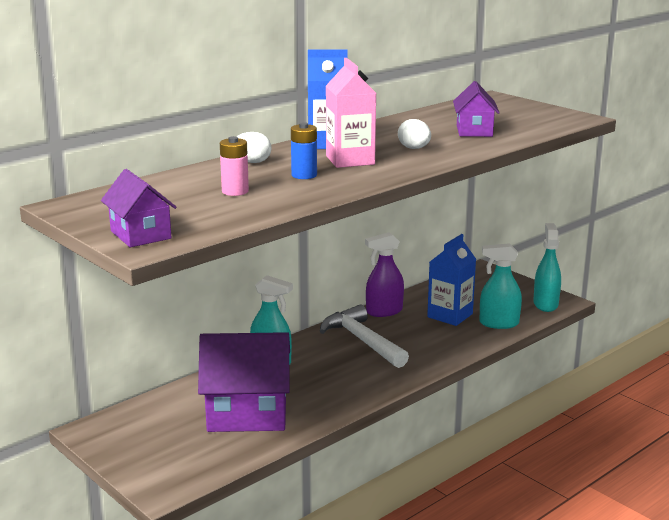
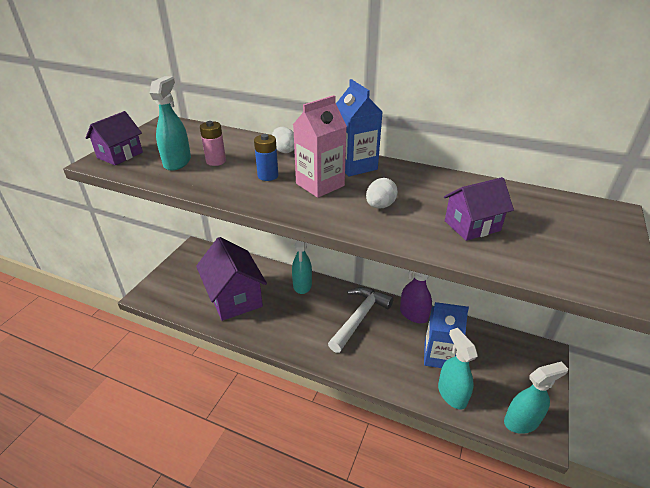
camera: 65 degrees right, 15 degrees up
none -> turquoise spray bottle [150,76,191,171]

